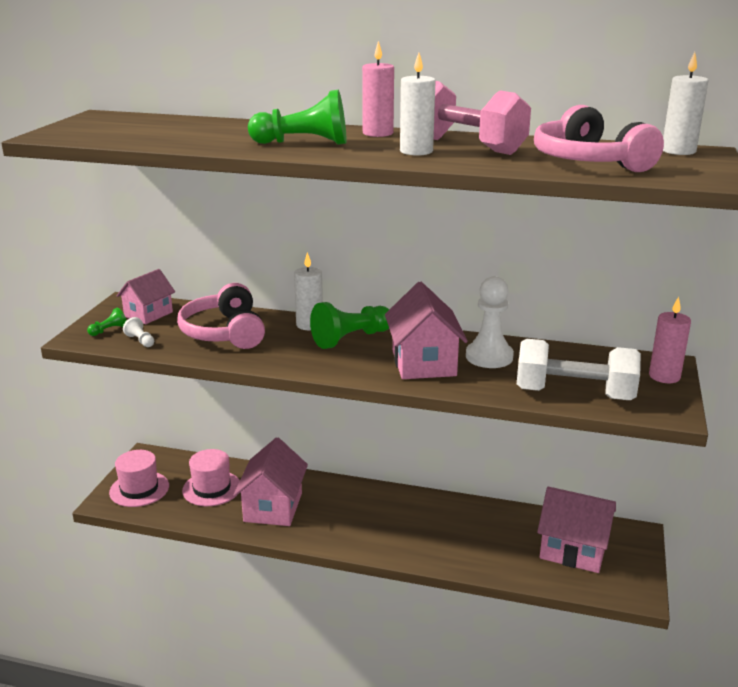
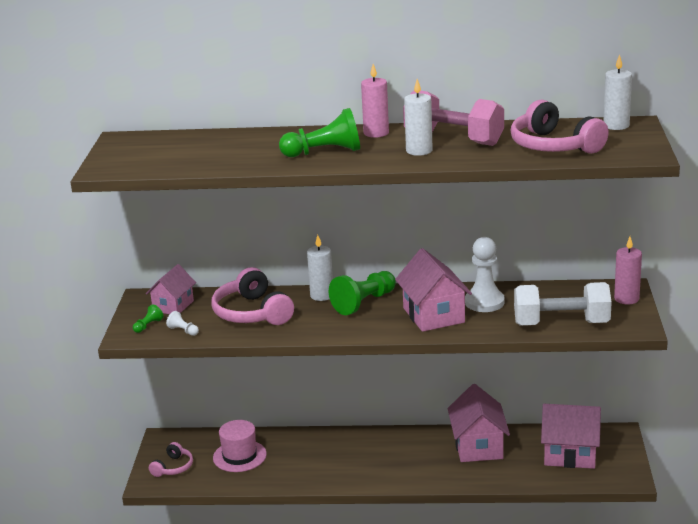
camera: 10 degrees left, 0 degrees up
pink hat [109,450,169,507] -> pink headphones [149,442,193,477]
pink house [233,437,308,526] -> pink house moved to [448,384,510,462]

